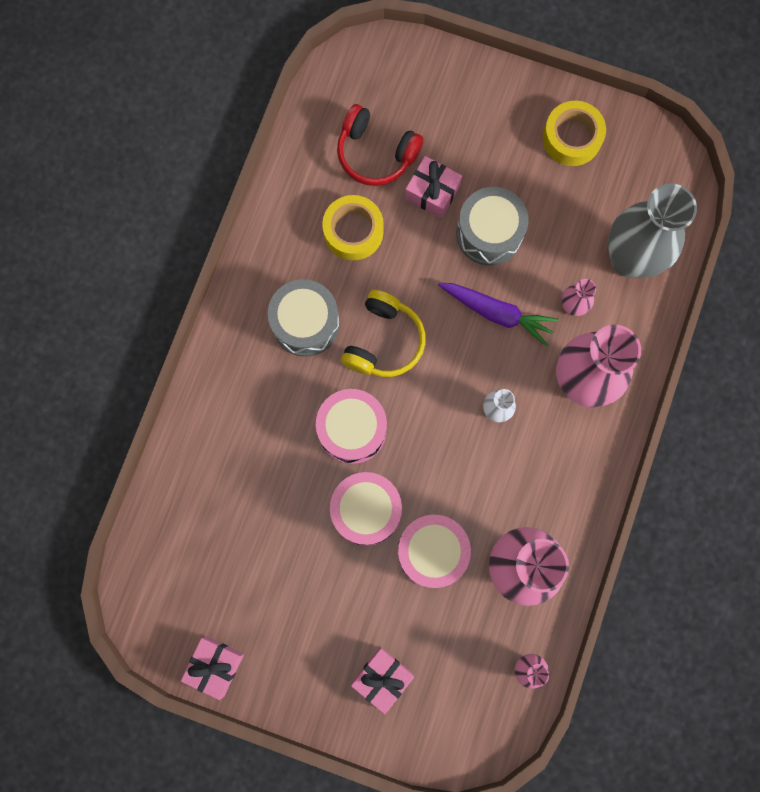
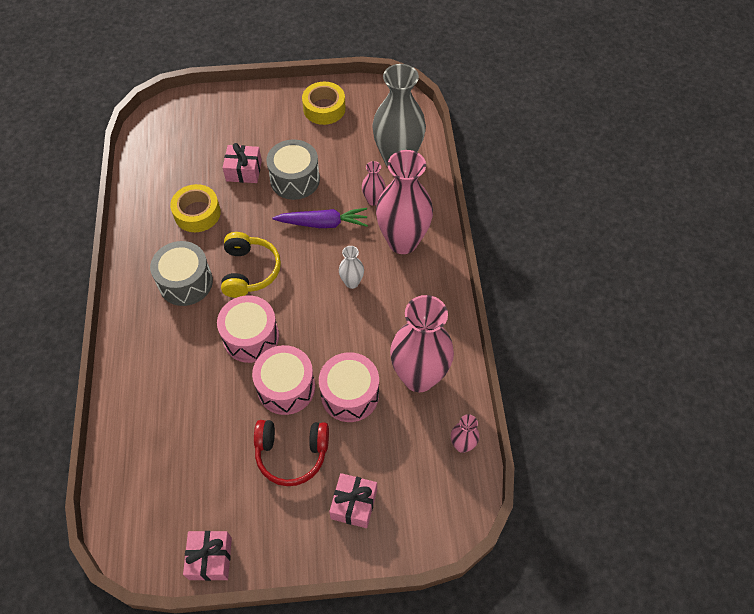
camera: 25 degrees left, 20 degrees down
red headphones [337,104,423,186] -> red headphones moved to [254,420,329,486]

